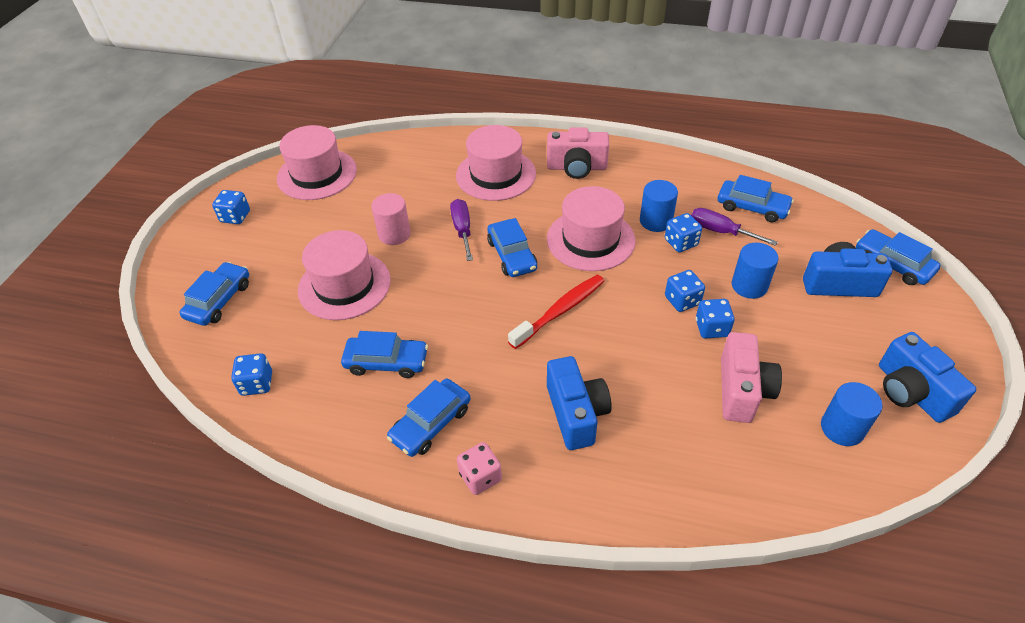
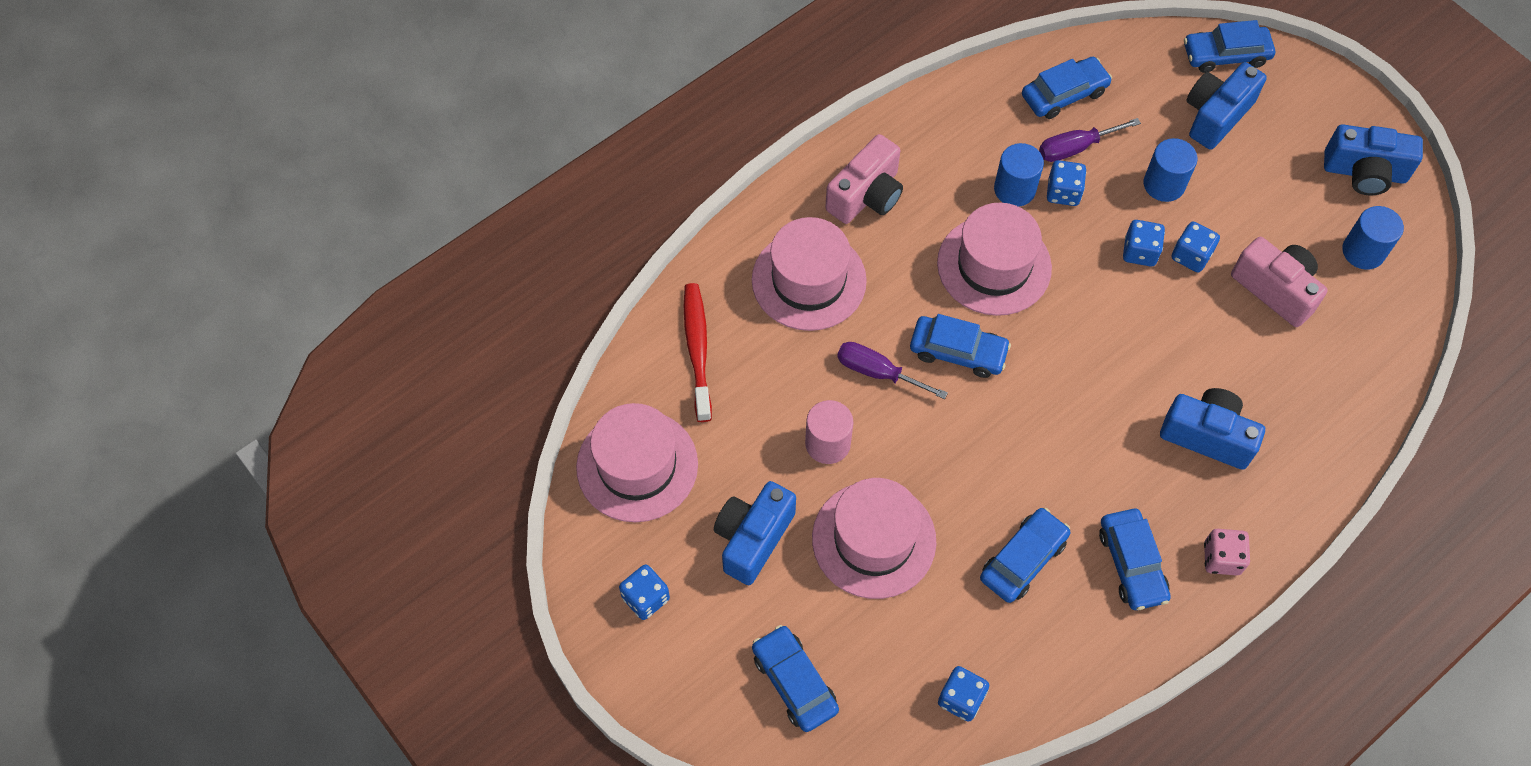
camera: 55 degrees left, 15 degrees up
red toothbrush [508,275,604,349] -> red toothbrush moved to [684,283,712,422]
none -> blue camera [714,481,796,585]

